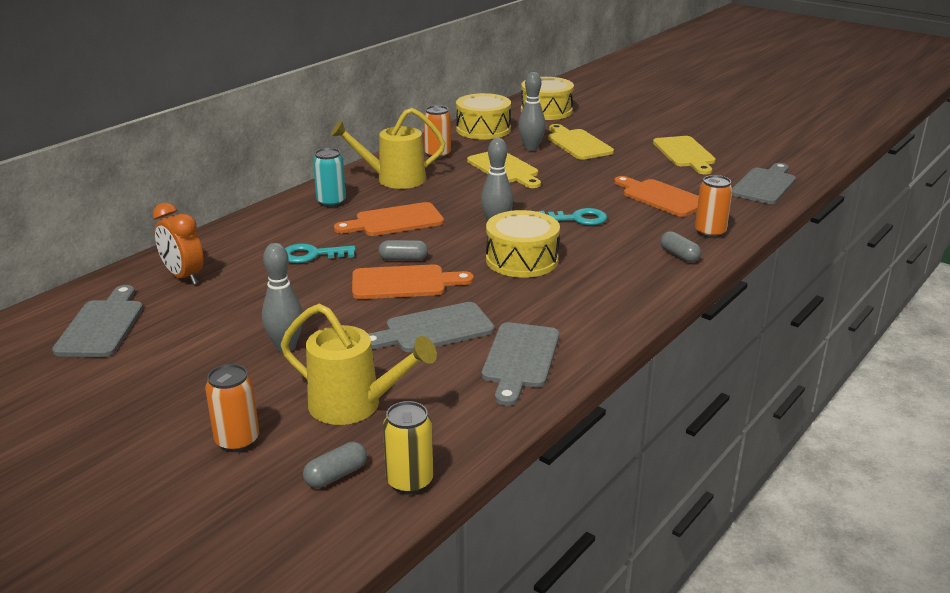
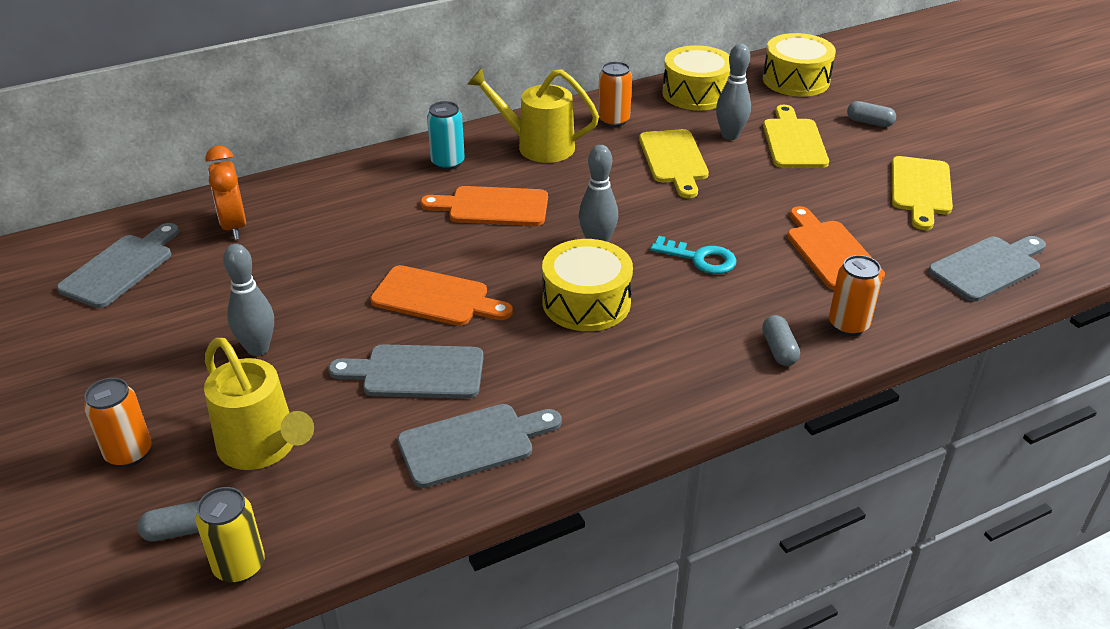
camera: 25 degrees right, 10 degrees up
turquoise key [285,244,356,263] -> none
grey capsule [378,240,428,260] -> grey capsule moved to [847,101,896,127]
grey cutting board [482,322,559,406] -> grey cutting board turned 150 degrees counterclockwise [397,404,562,488]

